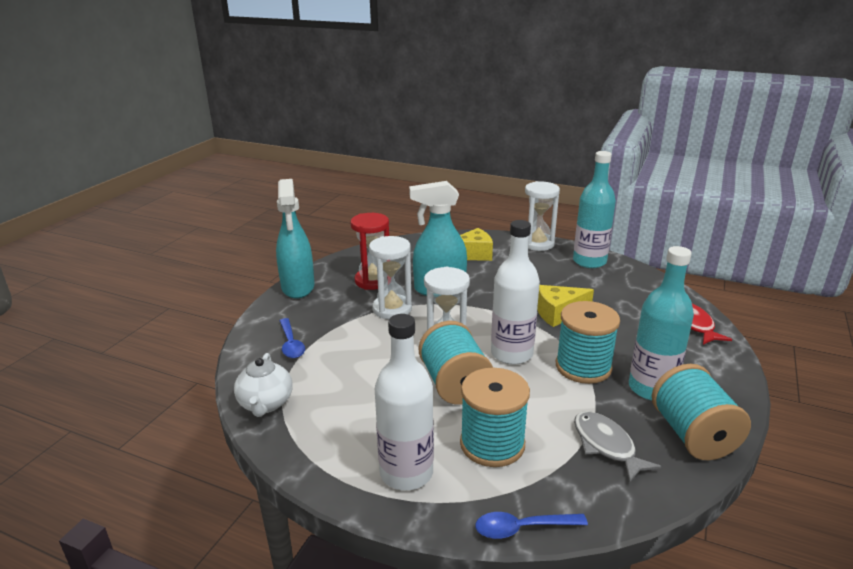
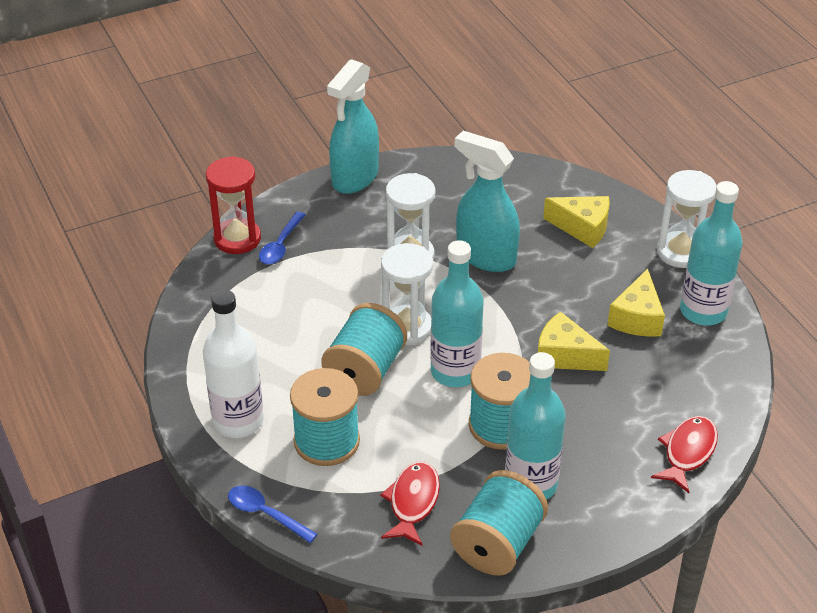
camera: 40 degrees right, 15 degrees up
white teapot [234,353,293,417] -> none
red hourglass [350,213,389,290] -> red hourglass moved to [206,156,261,254]
white bottle [491,220,540,365] -> turquoise bottle [430,240,484,387]
grey fish [574,411,661,483] -> red fish [380,461,440,546]
none -> yellow cheese [607,268,665,337]

